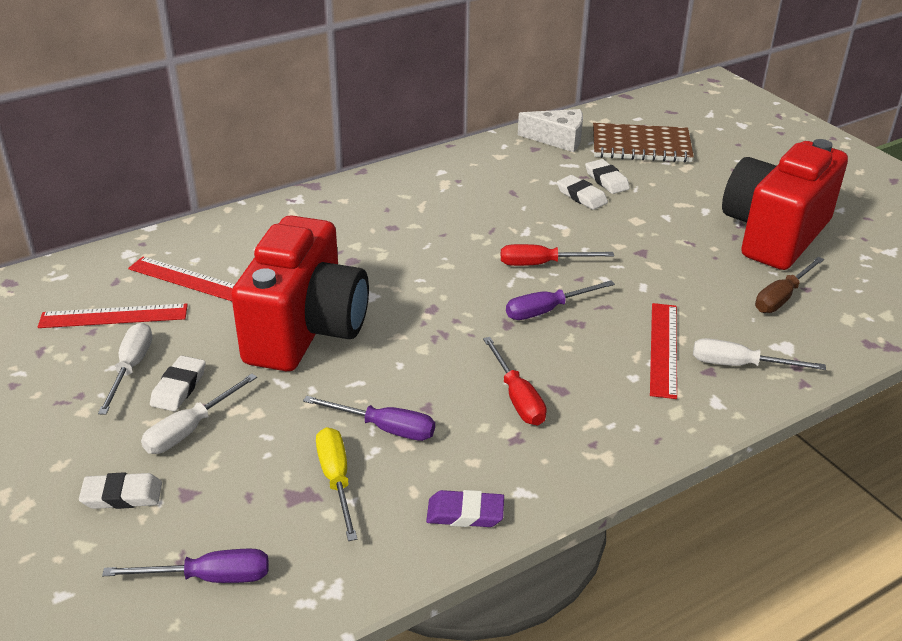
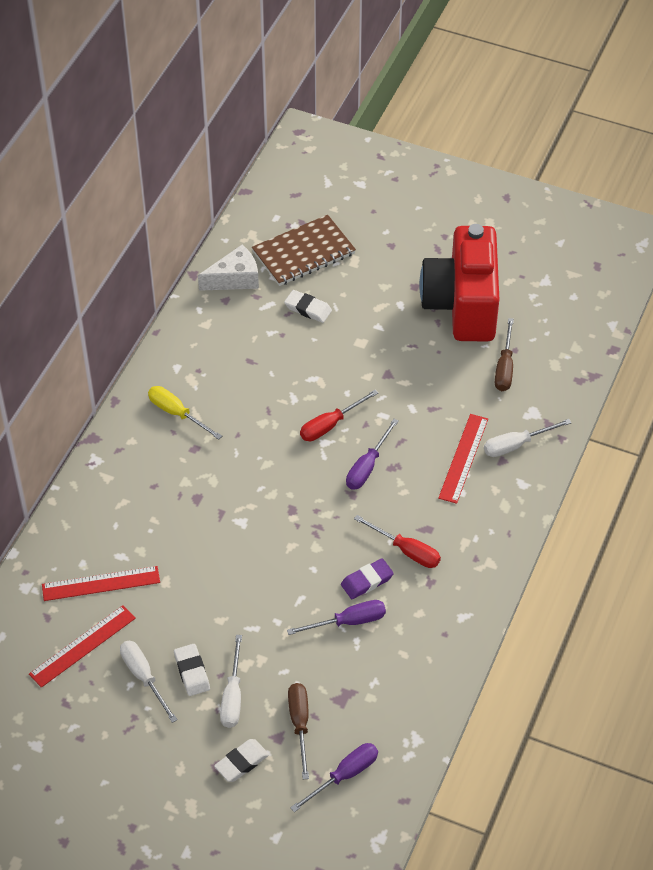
camera: 35 degrees left, 15 degrees up
red camera [231,215,369,371] -> none
yellow screwdriver [316,427,357,541] -> yellow screwdriver moved to [148,386,222,440]
purple eraser [426,490,504,527] -> purple eraser moved to [341,558,394,599]
white eraser [557,175,608,210] -> none
red ruler [650,303,677,399] -> red ruler turned 45 degrees clockwise [438,414,488,504]
none -> brown screwdriver [288,683,309,779]

